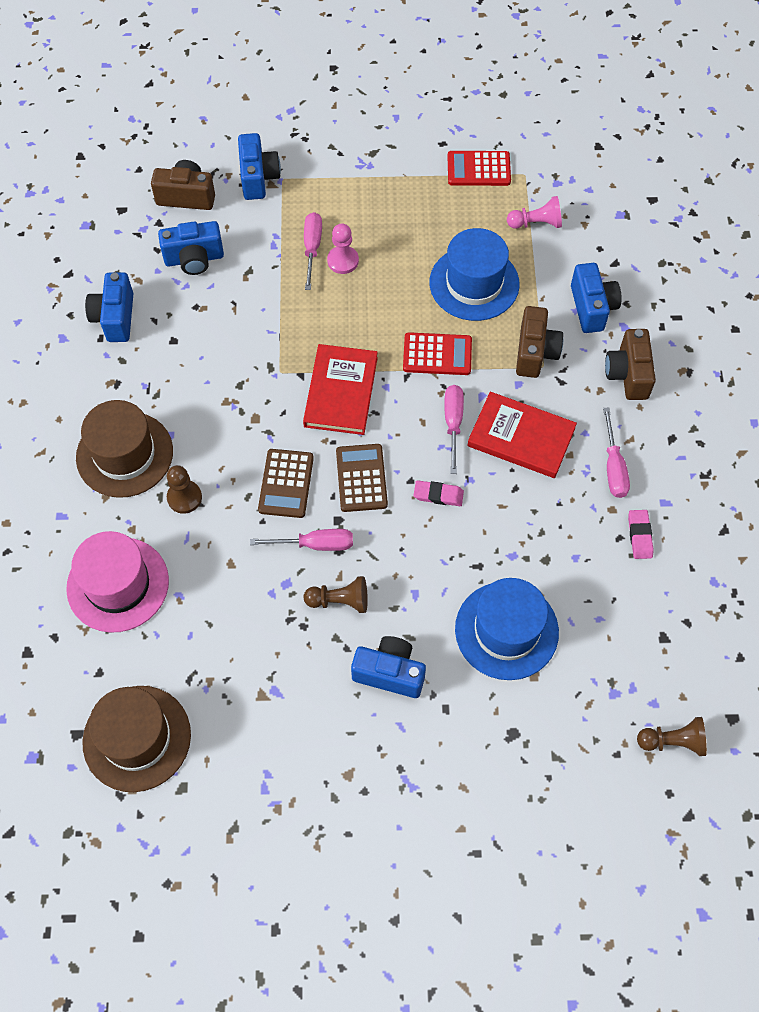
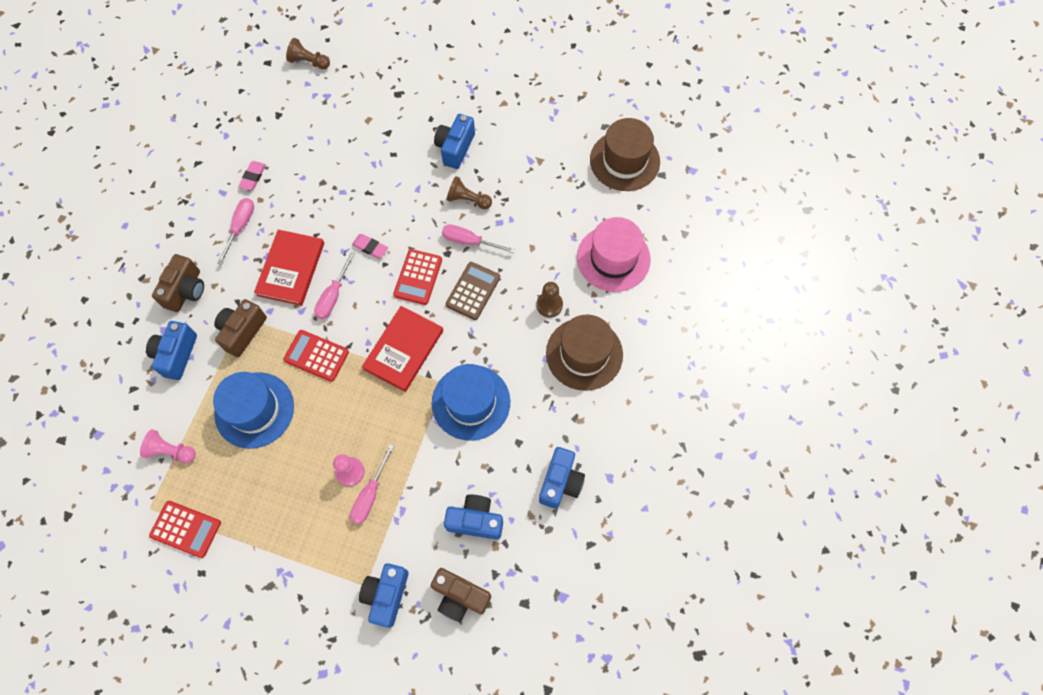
camera: 160 degrees left, 5 degrees up
brown calculator [336,444,388,512] -> red calculator [393,249,442,305]
blue camera [351,636,426,698] -> blue camera turned 75 degrees clockwise [434,114,475,169]
blue hat [455,578,559,680] -> blue hat moved to [432,364,510,441]
red book [467,392,577,478] -> red book turned 60 degrees clockwise [254,230,324,306]

